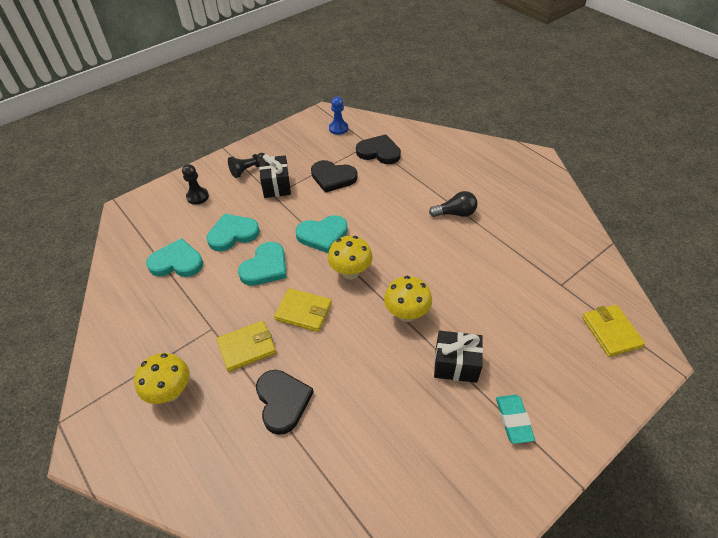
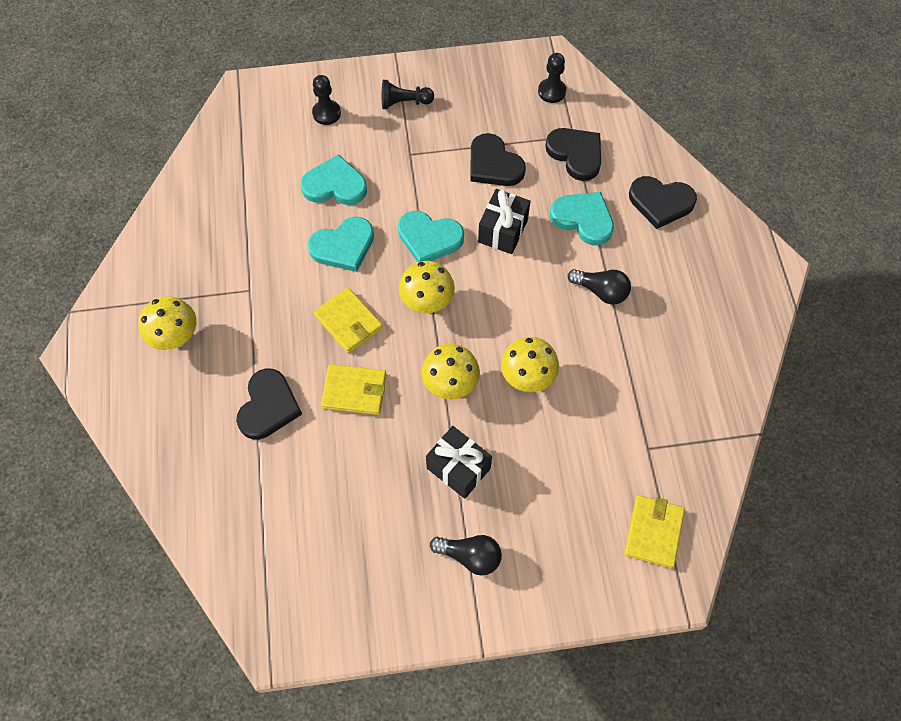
camera: 30 degrees right, 15 degrees up
turquoise heart [146,238,203,277] -> turquoise heart moved to [550,192,614,245]
yellow wallet [217,321,276,372] -> yellow wallet moved to [321,364,387,415]
black gift [259,154,291,198] -> black gift moved to [478,189,530,254]
blue pawn [329,97,348,135] -> black pawn [538,53,566,103]
turquoise eraser [496,395,535,444] -> black light bulb [430,535,502,576]
none -> yellow mushroom [501,337,559,392]
none -> black heart [629,176,697,229]

